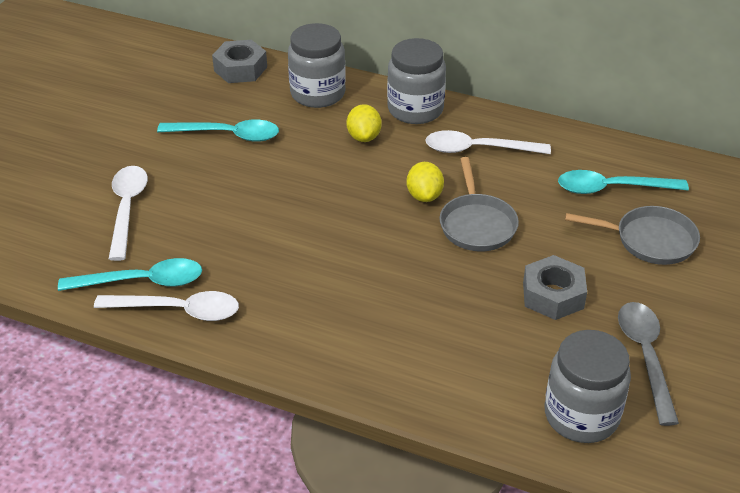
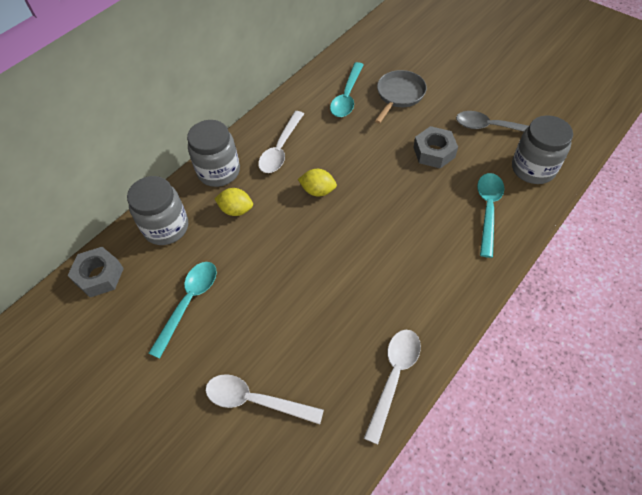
camera: 70 degrees left, 15 degrees up
turquoise spoon [58,258,202,291] -> turquoise spoon moved to [477,173,504,258]
grey pan [440,157,519,251] -> none

